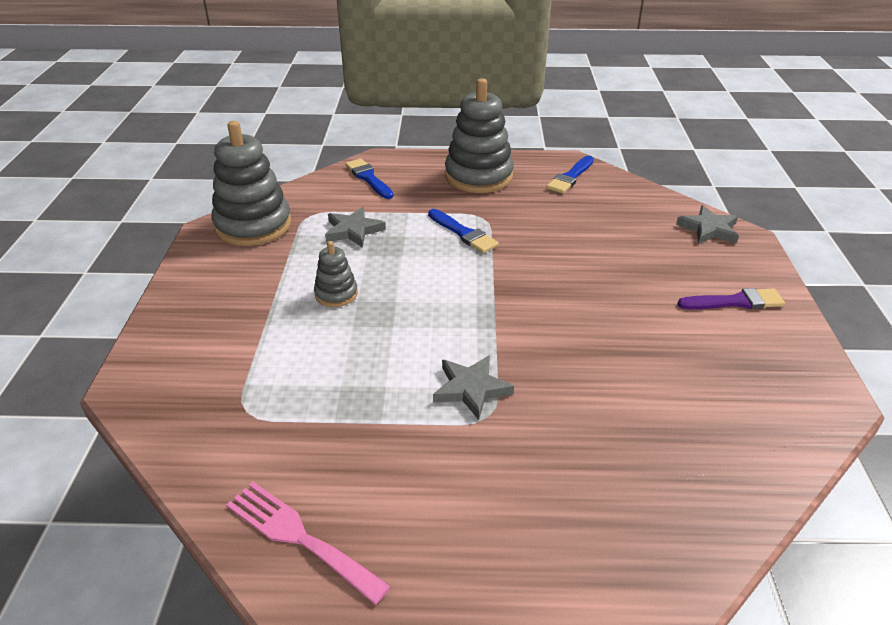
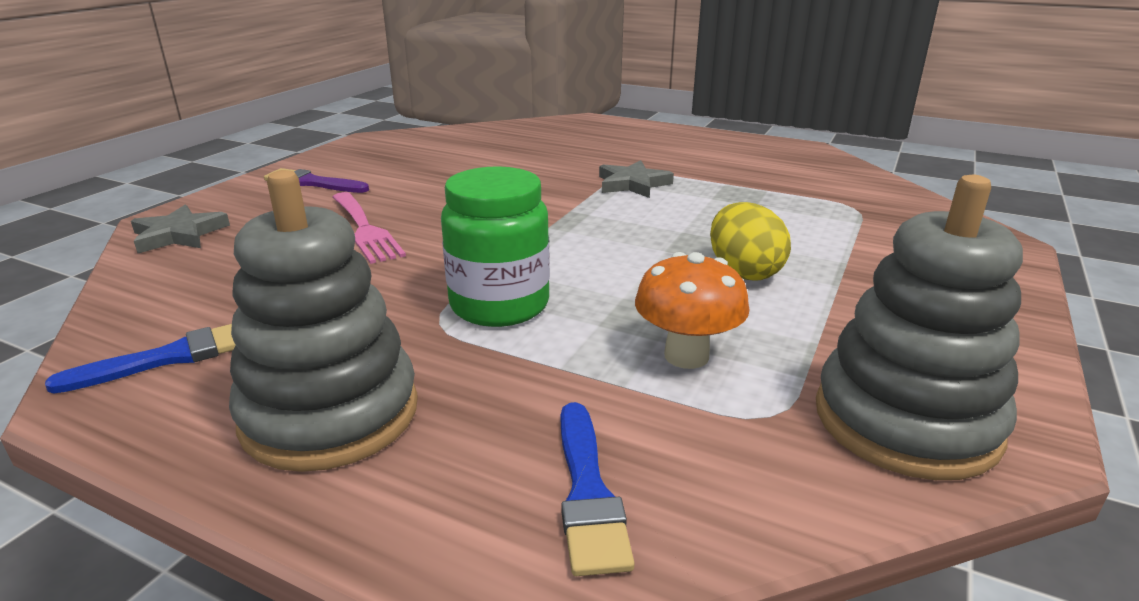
camera: 155 degrees left, 10 degrees down
pink fork [226,482,391,605] -> pink fork moved to [332,192,406,264]
grey stacking toy [314,241,358,307] -> yellow egg [710,202,791,281]
grey star [325,207,386,248] -> orange mushroom [635,252,749,369]
blue brush [428,209,499,253] -> green jar [441,166,550,327]

